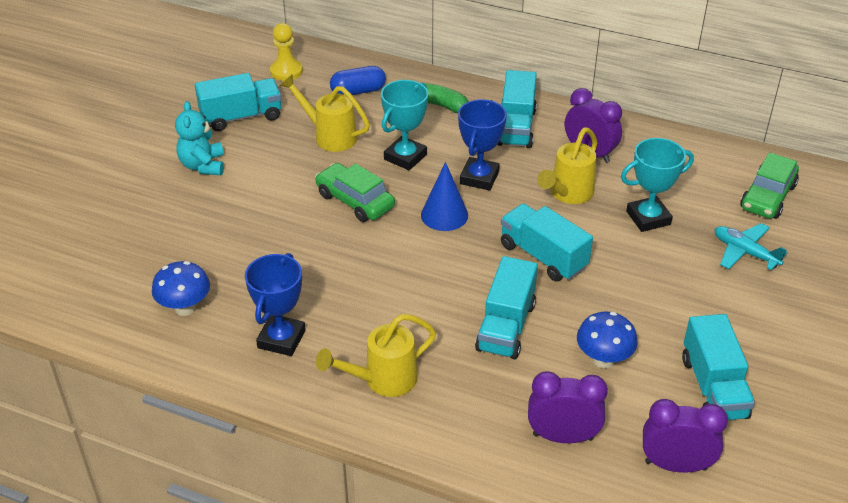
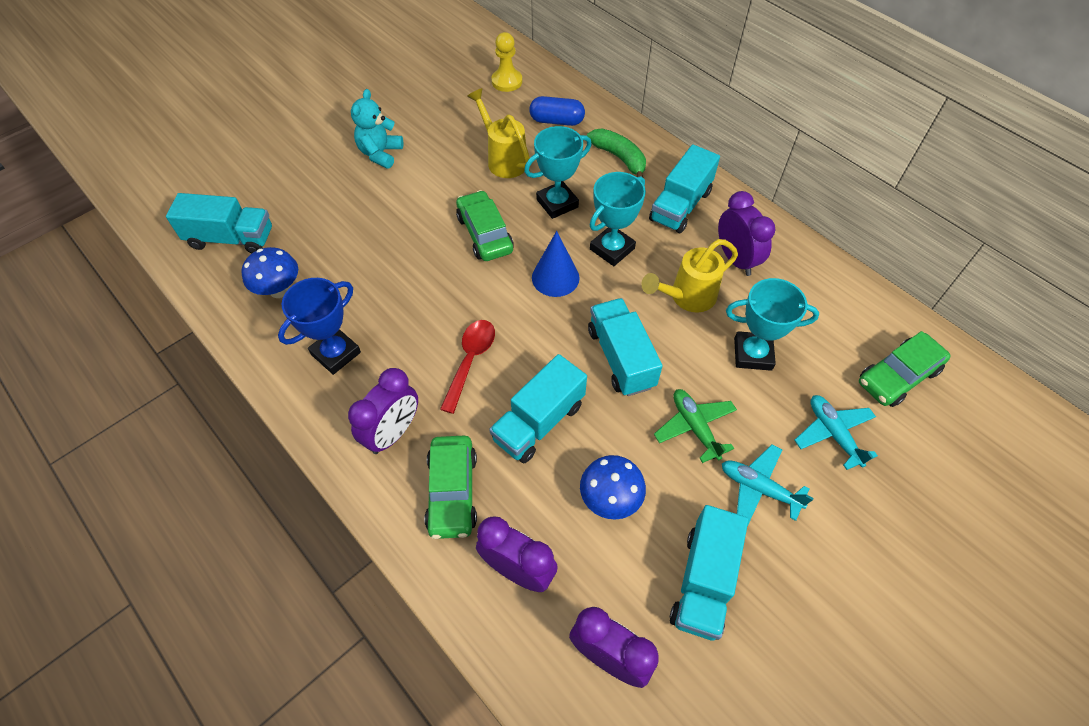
camera: 25 degrees right, 15 degrees up
turquoise truck [195,73,281,131] -> turquoise truck moved to [166,193,272,253]
yellow watering can [316,314,436,397] -> purple clock [348,368,418,454]
blue trophy [458,99,507,191] -> turquoise trophy [590,172,646,266]
none -> green car [424,436,477,539]
none -> red spoon [440,320,495,414]
none -> green plane [654,389,737,463]
none -> turquoise plane [722,444,814,524]

